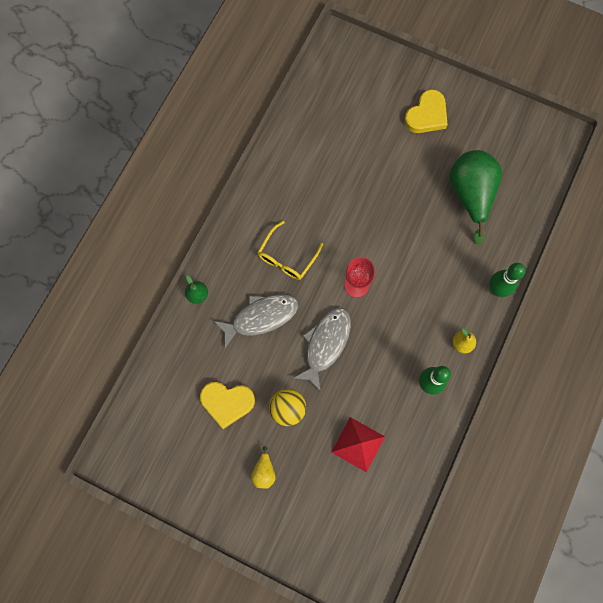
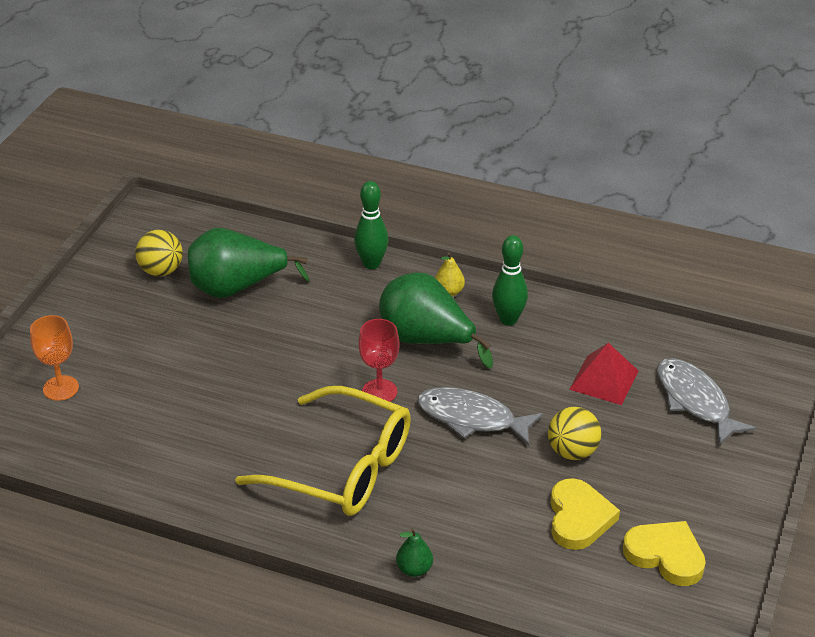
camera: 95 degrees left, 35 degrees down
grey fish [214,294,299,348] -> grey fish moved to [657,358,756,445]
yellow pear [251,446,276,489] -> none
yellow glasses [257,221,323,280] -> yellow glasses [235,386,411,516], size x1.80
yellow heart [404,89,448,133] -> yellow heart moved to [623,521,706,586]
none -> orange goblet [30,315,79,401]
none -> yellow ball [135,230,183,276]
none -> green pear [379,272,493,368]

